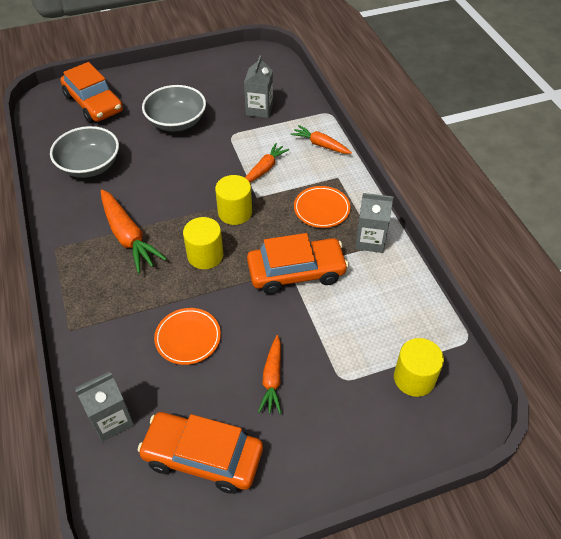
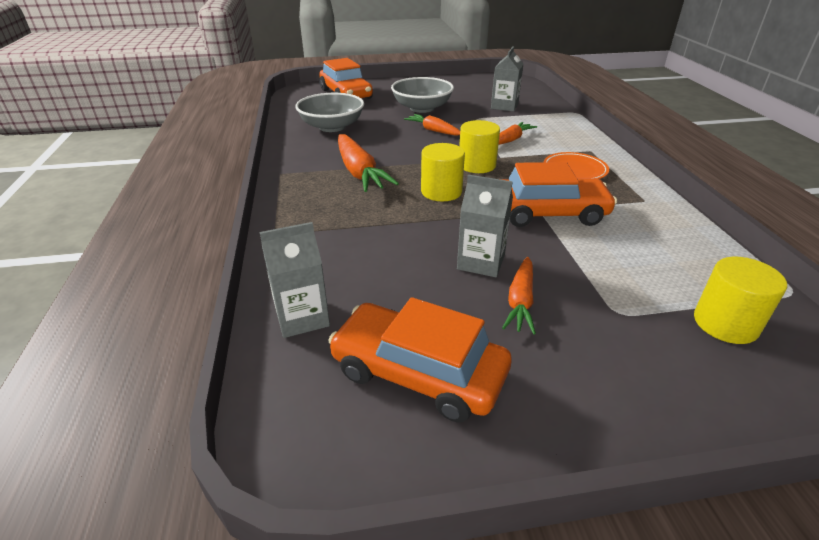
camera: 10 degrees right, 15 degrees down
orange plate [154,308,221,365] -> none
orange carrot [291,125,352,154] -> orange carrot moved to [404,114,460,136]
grey carton [355,193,393,253] -> grey carton moved to [457,175,513,277]

